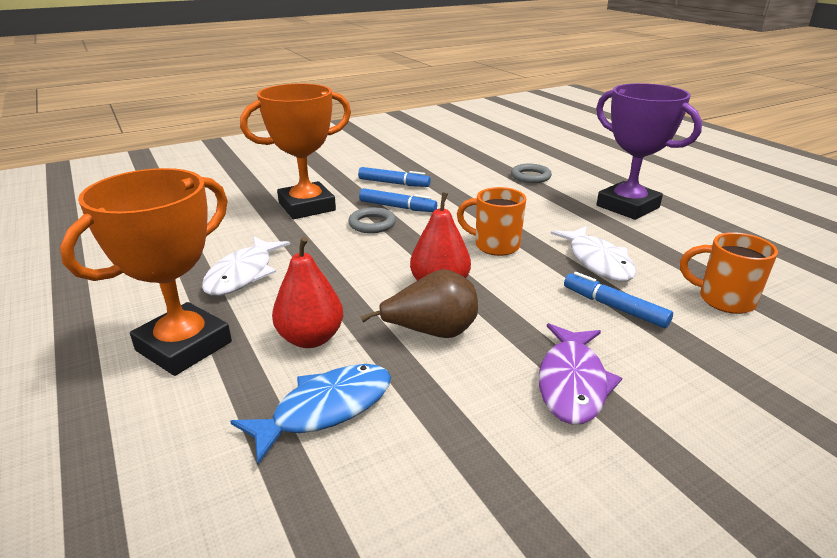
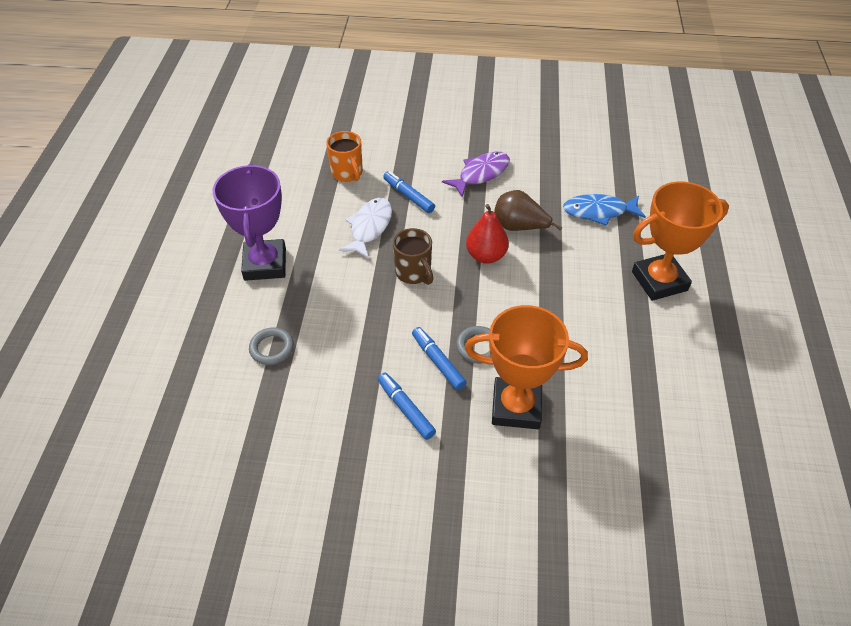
camera: 145 degrees left, 20 degrees up
white fish [202,236,290,296] -> none
red pear [272,237,343,348] -> none
orange mug [457,187,526,256] -> brown mug [393,228,433,285]
blue marker [564,272,673,328] -> blue marker turned 150 degrees clockwise [383,171,435,213]

